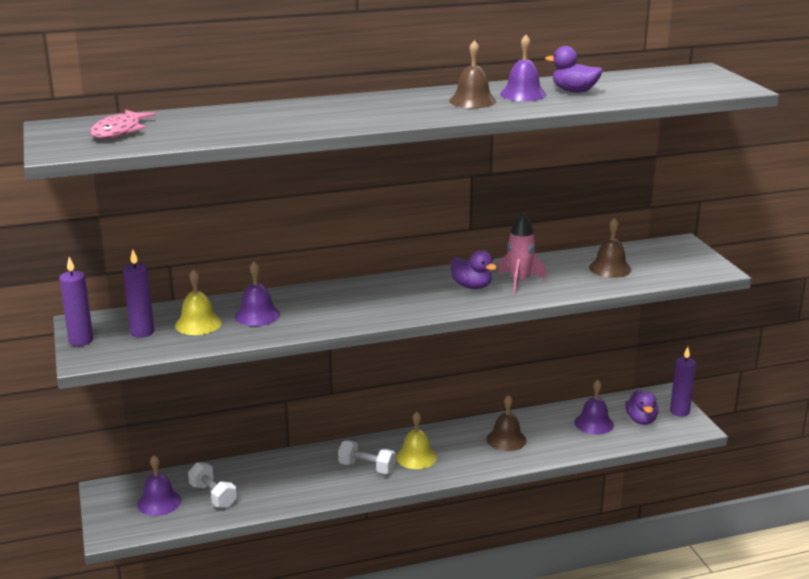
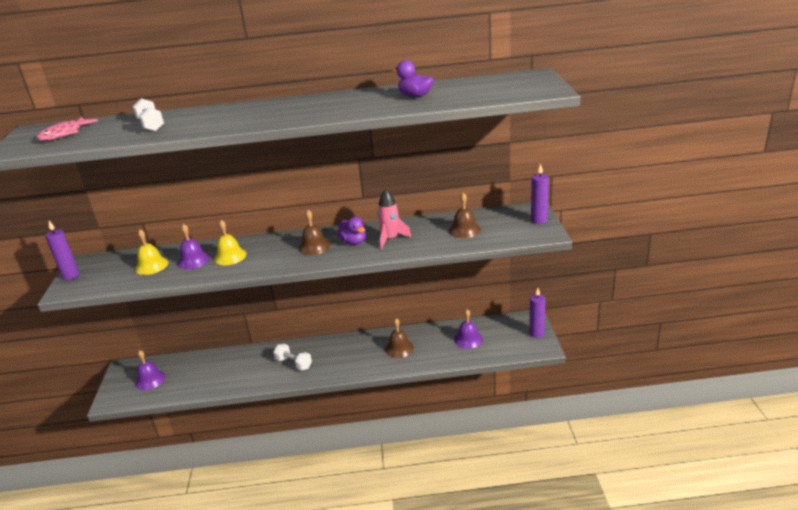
camera: 15 degrees right, 5 degrees up
purple candle [123,249,154,338] -> purple candle moved to [531,164,549,224]
white dumbbell [188,462,237,508] -> white dumbbell moved to [133,98,164,132]
yellow bell [396,412,437,469] -> yellow bell moved to [214,220,247,265]
brown bell [449,40,496,108] -> brown bell moved to [298,210,330,255]
purple bell [500,35,546,101] -> none
purple duck [625,390,658,425] -> none

